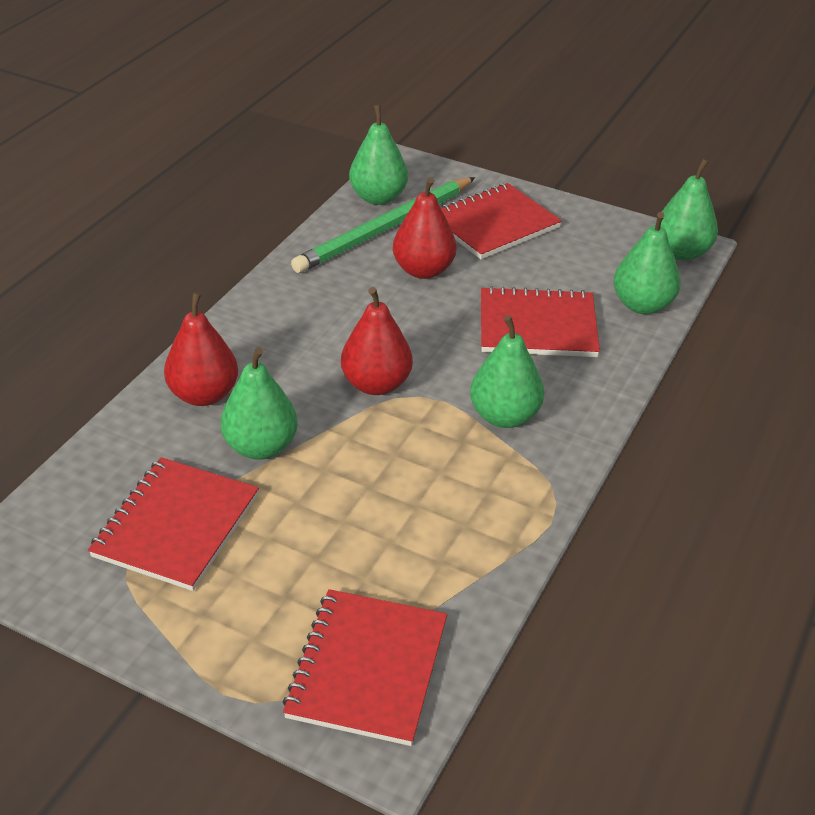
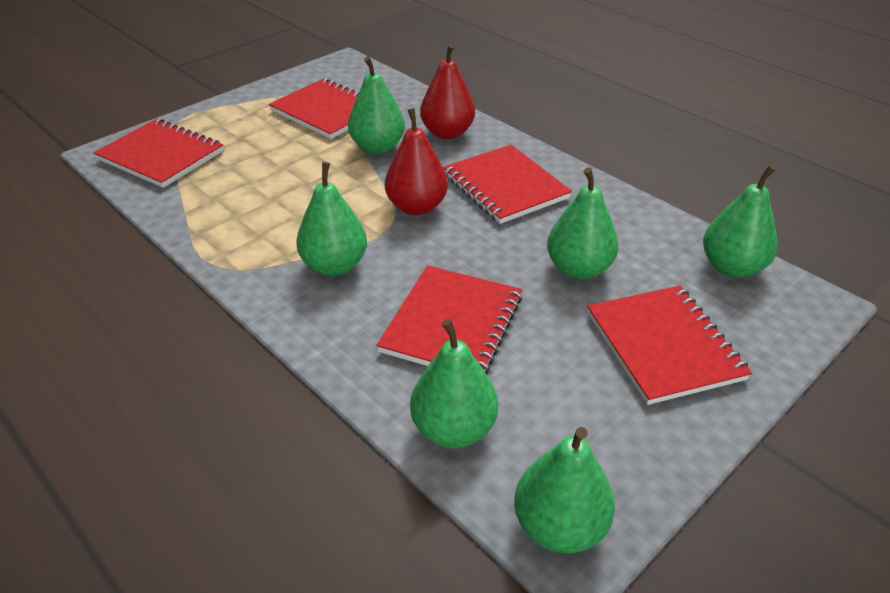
camera: 110 degrees right, 0 degrees up
green pencil [291,177,475,273] -> none
red pear [393,177,457,279] -> green pear [547,167,619,279]
none -> red notebook [443,145,572,224]

